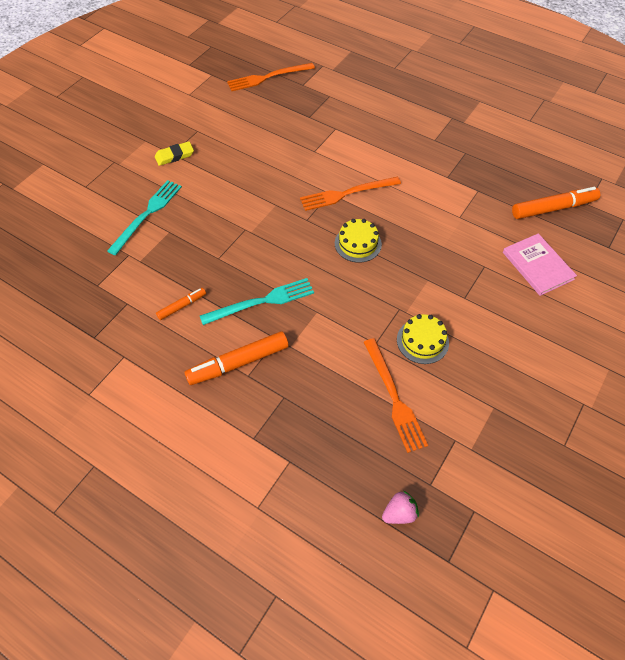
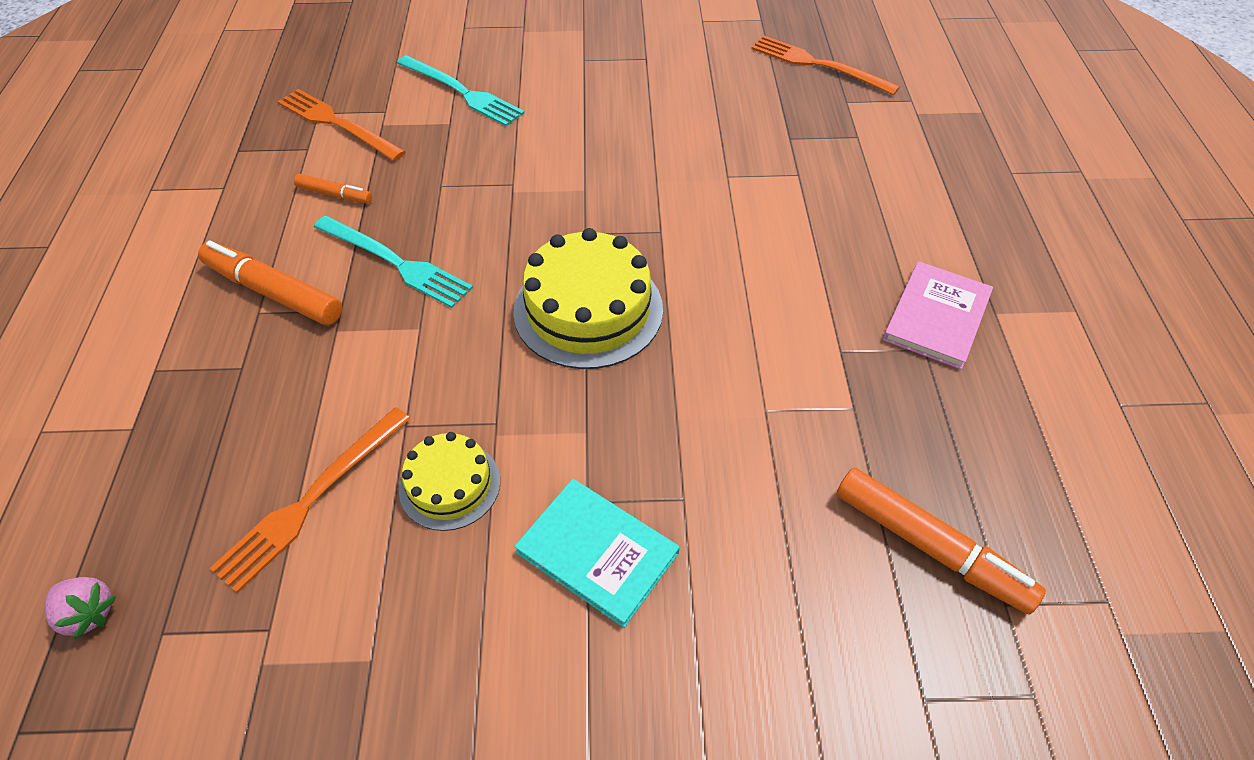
camera: 55 degrees right, 5 degrees down
turquoise fork [107,180,182,255] -> turquoise fork turned 45 degrees clockwise [397,55,525,126]
yellow eraser [155,141,194,166] -> none
orange fork [300,177,401,211] -> orange fork moved to [277,89,406,161]
yellow cake [335,219,382,263] -> yellow cake [513,228,663,369], size x1.73
pink book [503,233,577,296] -> pink book moved to [883,261,993,369]
none -> turquoise book [514,479,680,628]

